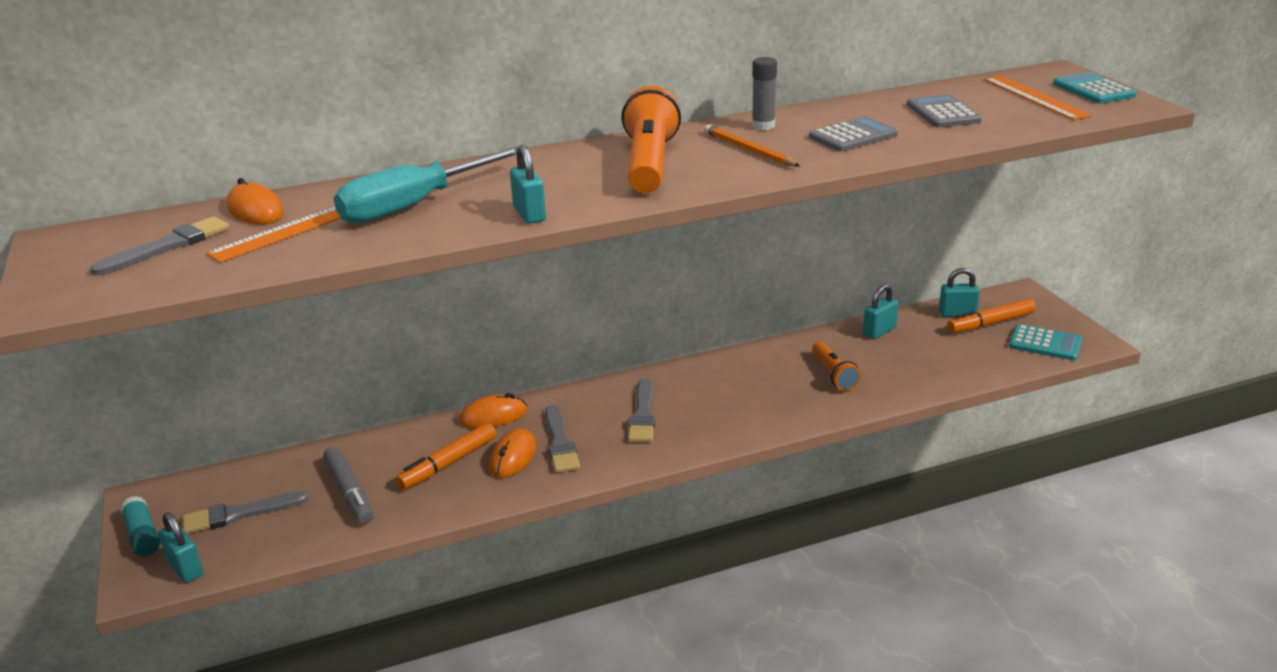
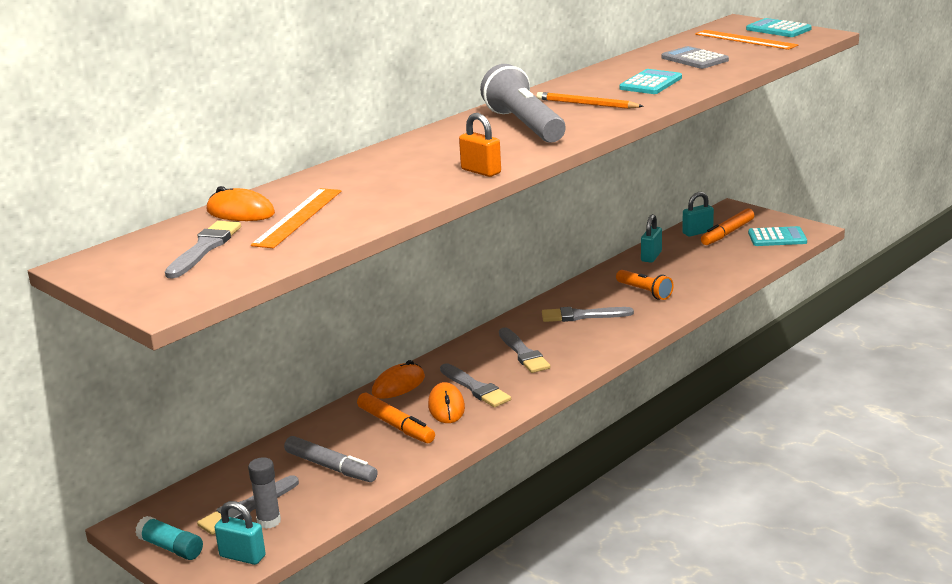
camera: 25 degrees left, 5 degrees down
turquoise screwdriver [334,146,518,223] -> none
orange marker [396,423,496,490] -> orange marker turned 60 degrees counterclockwise [357,393,435,443]
turquoise padlock [510,145,546,224] -> orange padlock [459,113,501,177]
orange flashlight [621,86,681,193] -> grey flashlight [480,64,566,143]
grey glue stick [752,57,777,130] -> grey glue stick moved to [248,457,281,529]
grey calculator [809,116,898,152] -> turquoise calculator [619,69,682,94]
none -> grey brush [542,307,634,322]

